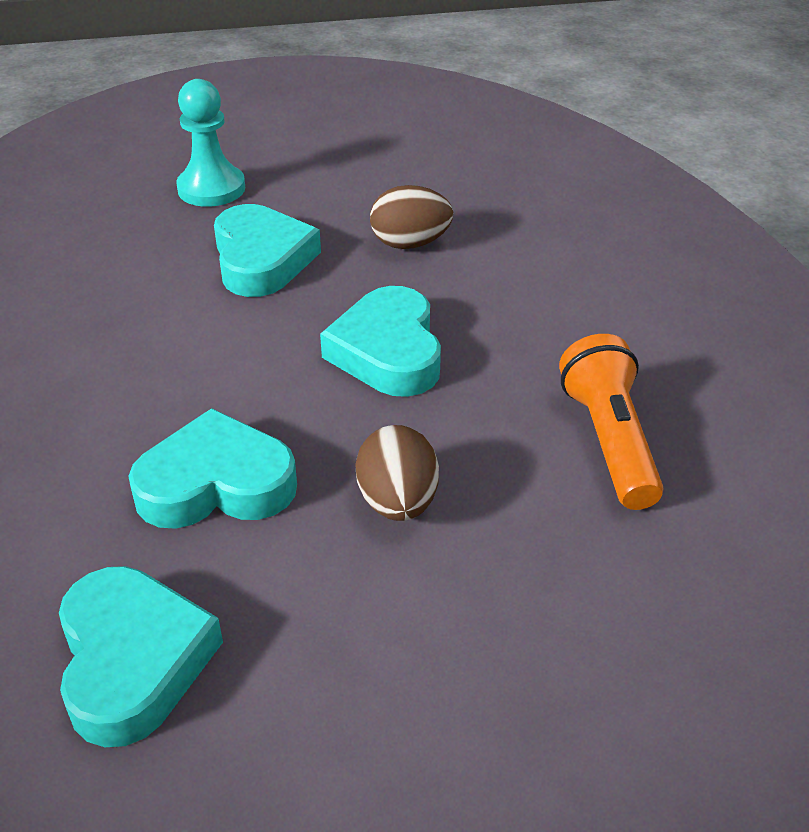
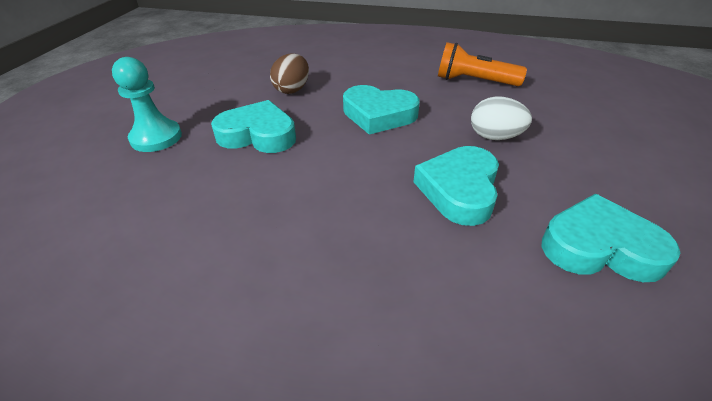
camera: 65 degrees left, 0 degrees up
brown egg [355,425,439,521] -> white egg [471,96,532,140]

